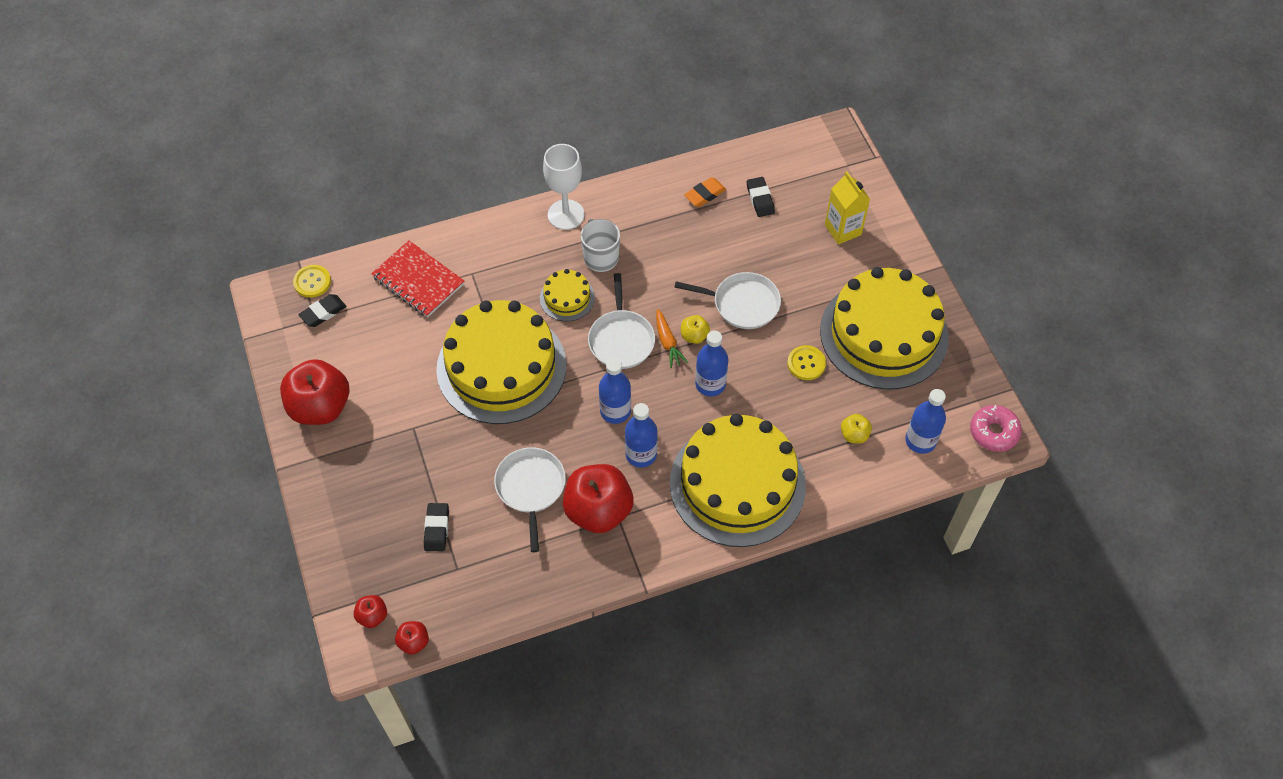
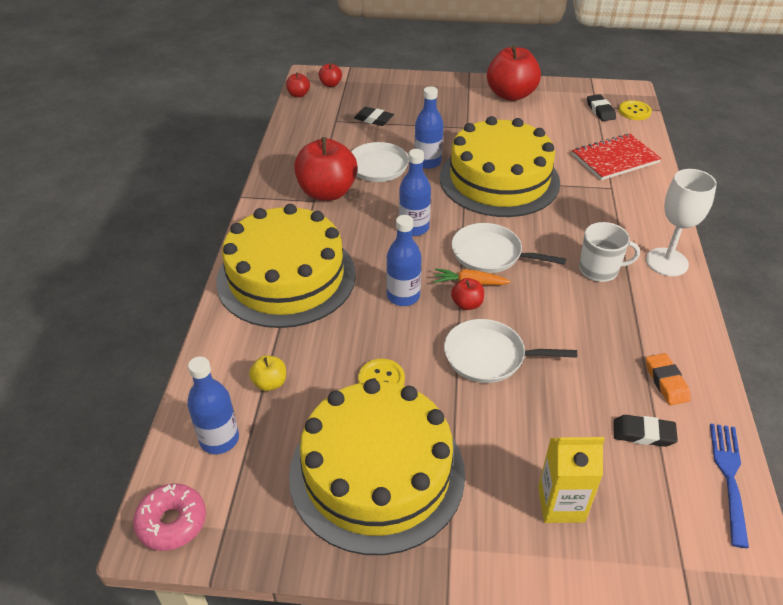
camera: 115 degrees right, 15 degrees down
yellow cake [540,269,595,321] -> none
blue bottle [625,403,658,468] -> blue bottle moved to [414,86,444,169]
white pan [674,272,781,329] -> white pan turned 60 degrees clockwise [444,319,577,383]
yellow apple [681,315,710,344] -> red apple [451,278,484,310]
none -> blue fork [710,423,749,548]

